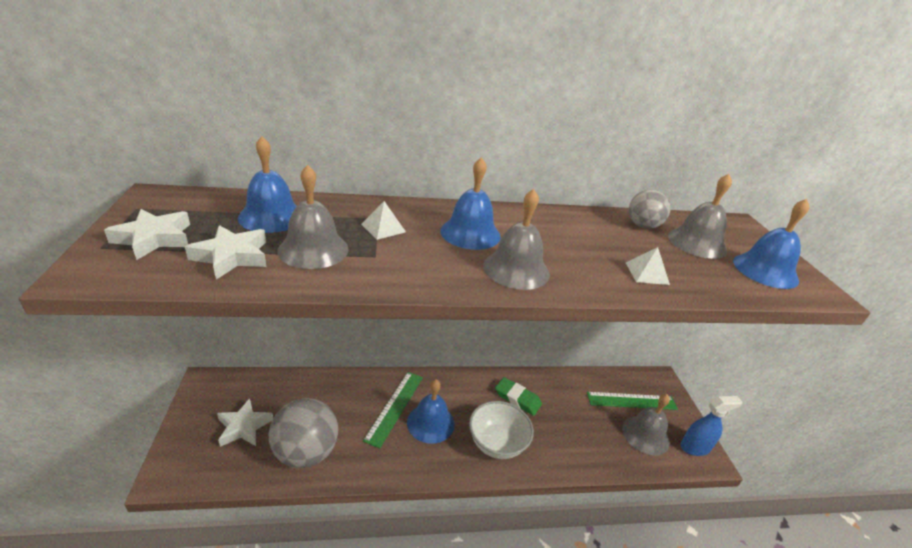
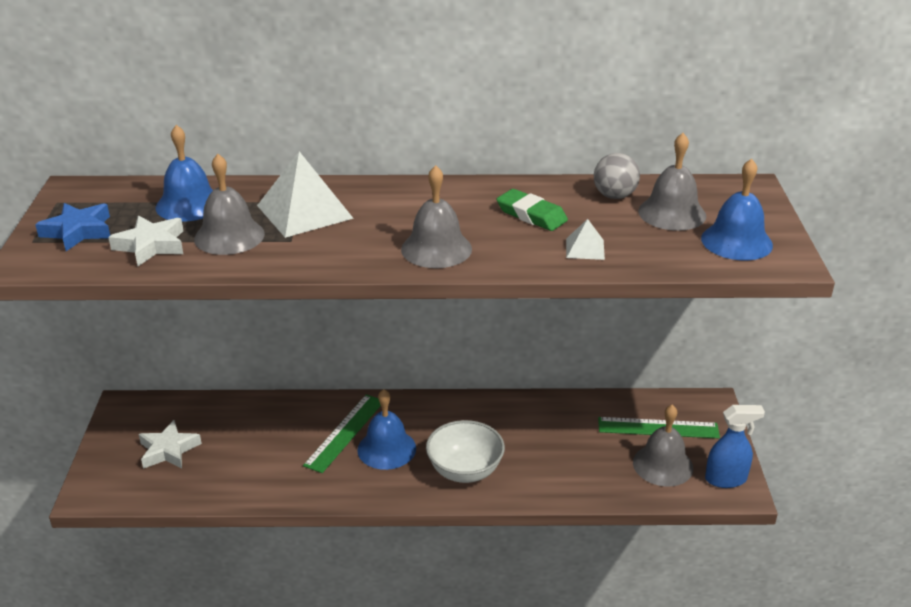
camera: 10 degrees right, 0 degrees up
white star [104,209,190,260] -> blue star [35,203,110,251]
grey ball [269,398,338,468] -> none
white pyramid [361,201,406,240] -> white pyramid [257,151,354,238], size x2.05
blue bell [440,157,501,250] -> none
green eraser [495,377,542,416] -> green eraser moved to [497,189,568,231]

